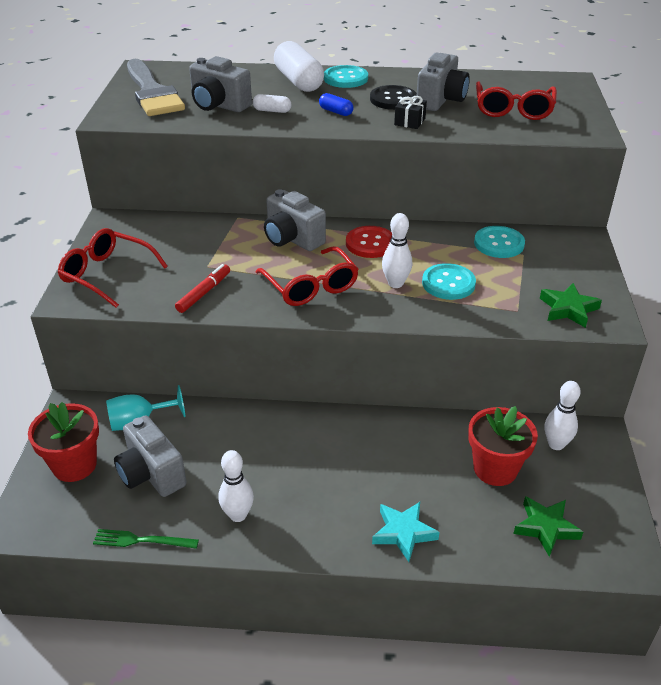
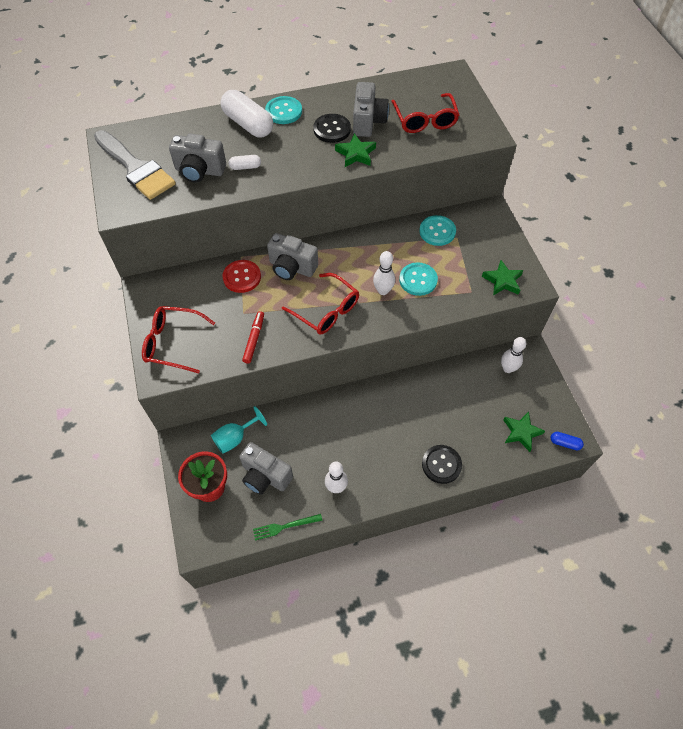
camera: 20 degrees left, 20 degrees up
blue capsule [319,93,354,116] -> blue capsule moved to [550,432,584,450]
red button [346,226,392,258] -> red button moved to [223,260,261,293]
turquoise star [372,502,440,562] -> black button [422,445,462,484]
black gift [394,96,427,129] -> green star [335,133,376,167]
red flower pot [468,406,538,486] -> none

